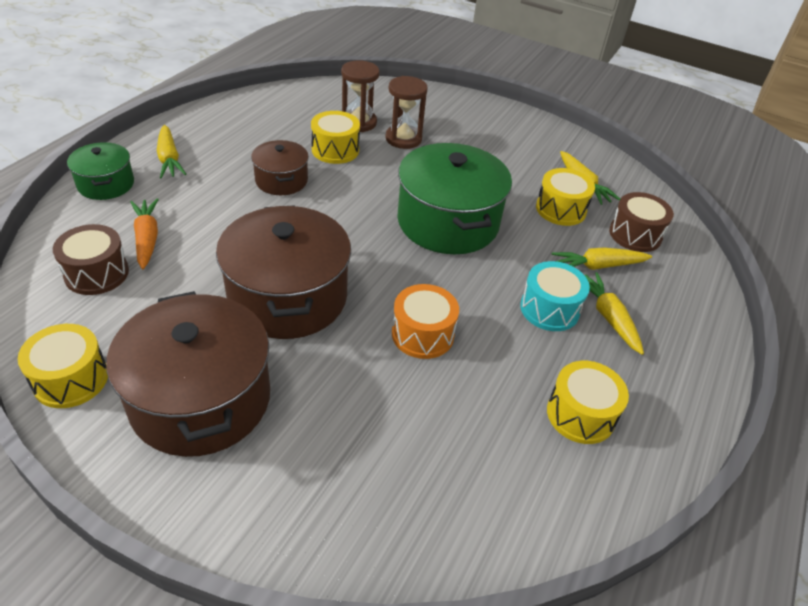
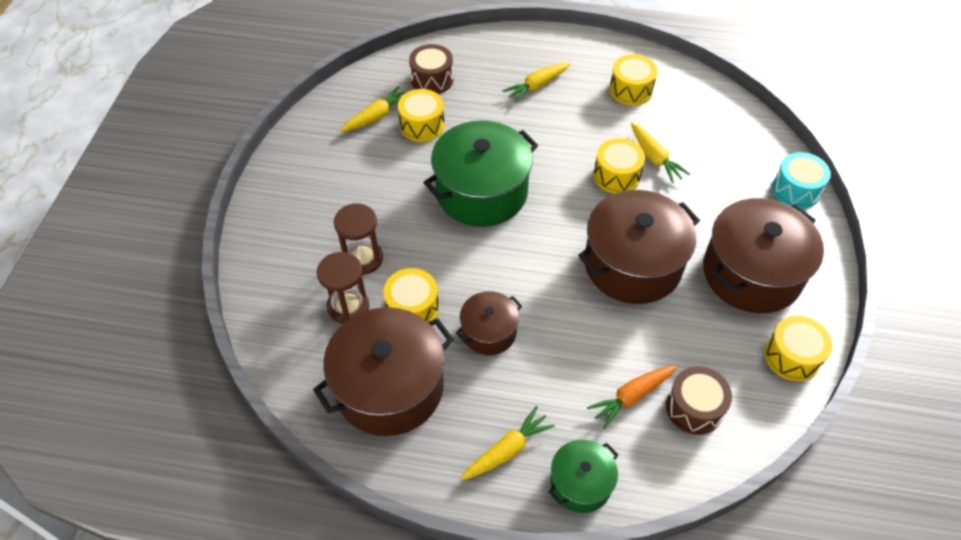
camera: 105 degrees left, 10 degrees up
orange drum [392,284,459,359] -> yellow drum [594,138,645,194]
turquoise drum [520,261,590,331] -> turquoise drum moved to [772,152,831,209]
yellow carrot [552,247,652,270] -> yellow carrot moved to [631,123,690,183]
none -> brown pot [313,307,454,436]

